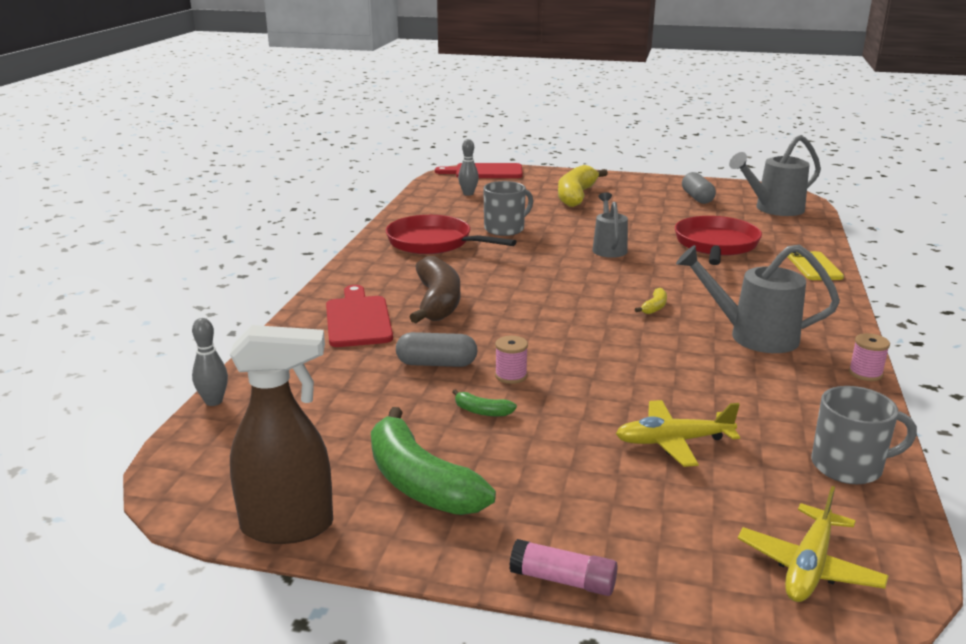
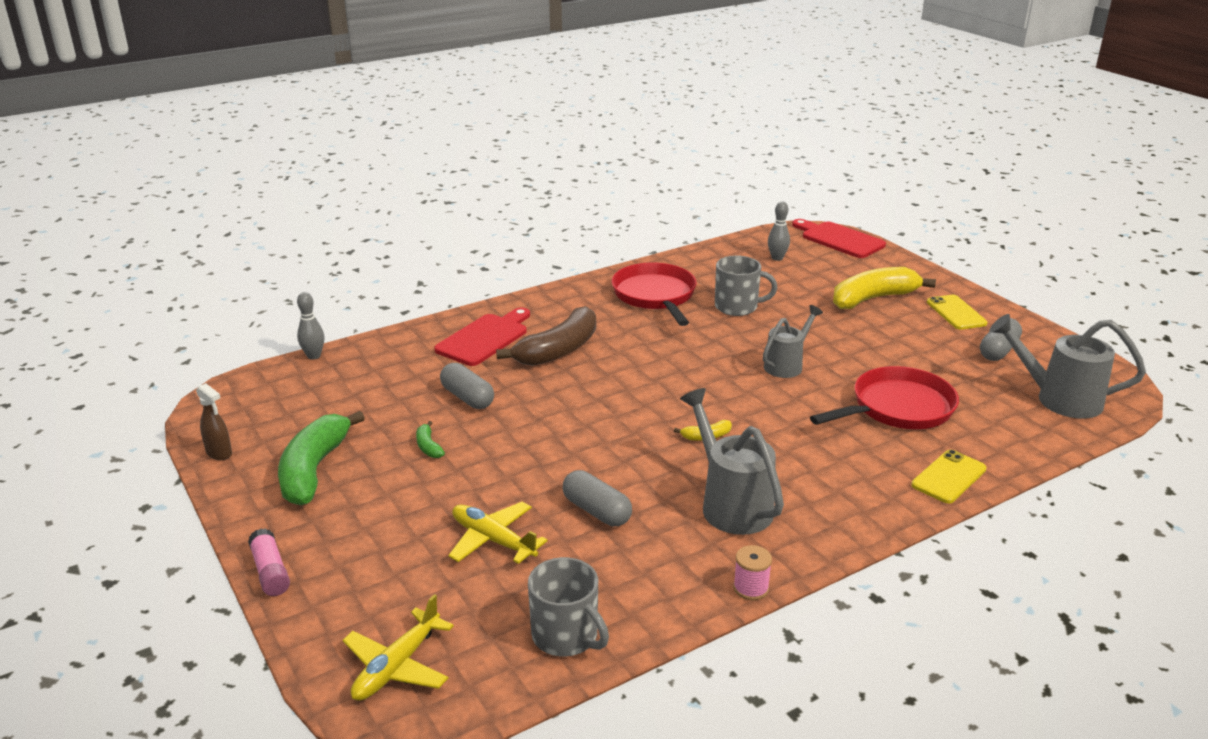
camera: 45 degrees right, 5 degrees up
brown spray bottle [230,325,333,544] -> brown spray bottle [196,383,232,460], size x0.50
pink spool [495,336,528,384] -> none
yellow plane [738,486,888,602] -> yellow plane turned 45 degrees counterclockwise [343,594,454,701]
none -> grey capsule [563,470,632,526]
none -> yellow phone [927,295,988,330]

